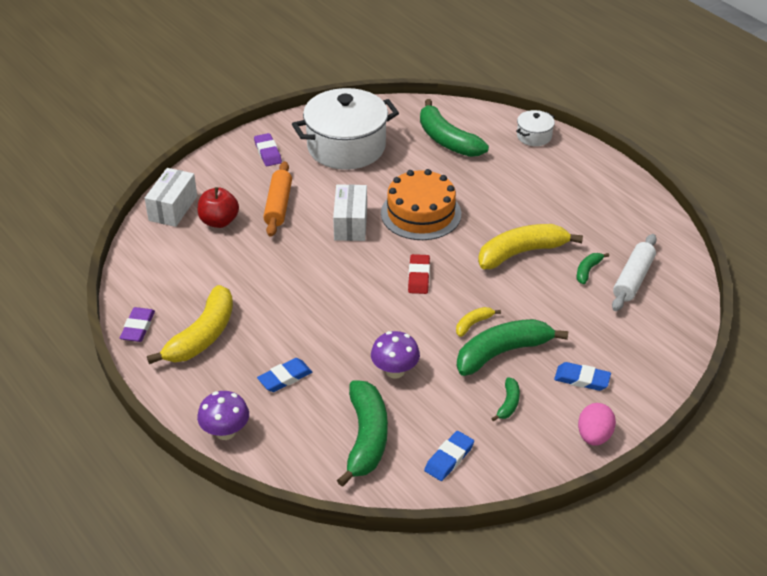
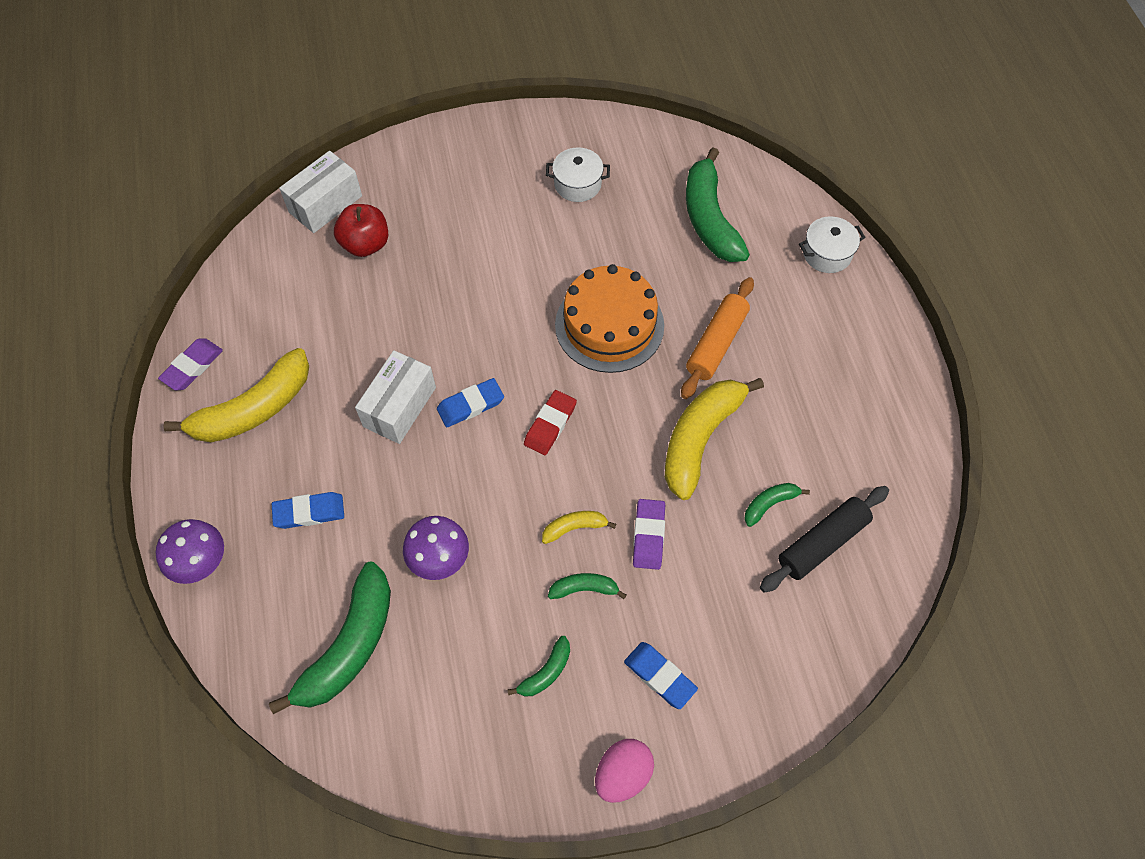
camera: 25 degrees right, 20 degrees up
purple eraser [254,133,282,166] -> purple eraser moved to [633,499,665,570]
orange rolling pin [263,161,292,237] -> orange rolling pin moved to [681,277,754,399]
white pot [292,88,399,170] -> white pot [546,147,610,202], size x0.45
white box [333,184,367,241] -> white box moved to [355,350,436,444]
blue eraser [424,431,474,481] -> blue eraser moved to [437,378,504,427]
green banana [457,319,568,376] -> green banana [548,573,626,599], size x0.46
yellow banana [478,224,583,269] -> yellow banana turned 60 degrees counterclockwise [665,378,764,500]
white rolling pin [612,234,657,311] -> black rolling pin [760,486,889,593]

